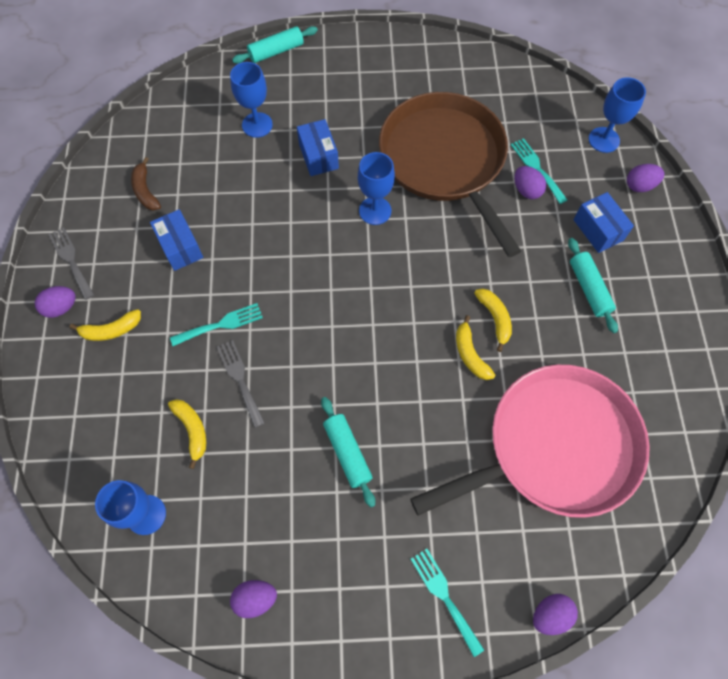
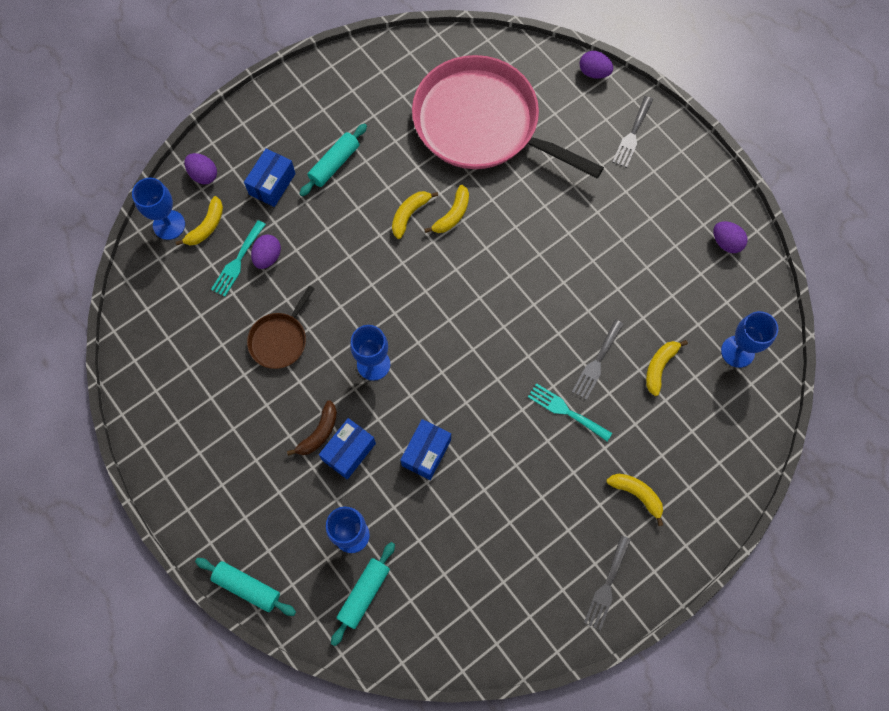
camera: 125 degrees left, 5 degrees up
purple egg [35,286,75,318] -> none
brown banana [131,157,161,210] -> brown banana moved to [287,400,337,456]
blue box [150,209,203,271] -> blue box moved to [400,419,451,480]
turquoise rolling pin [321,397,375,507] -> turquoise rolling pin moved to [331,542,395,646]
brown pan [379,92,521,257] -> brown pan [247,286,315,369], size x0.43
turquoise fork [411,549,484,657] -> grey fork [613,96,653,168]
none -> yellow banana [176,196,223,245]

